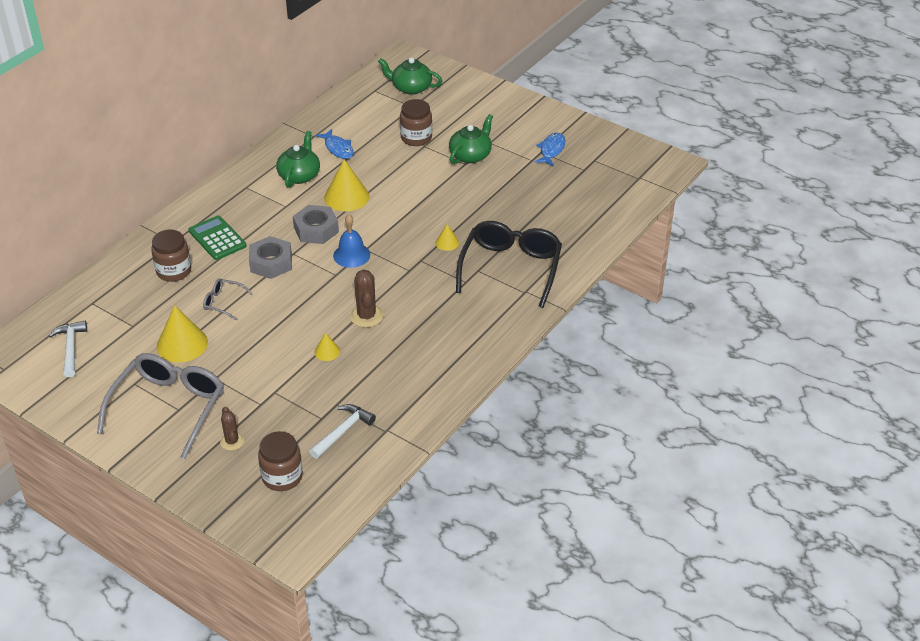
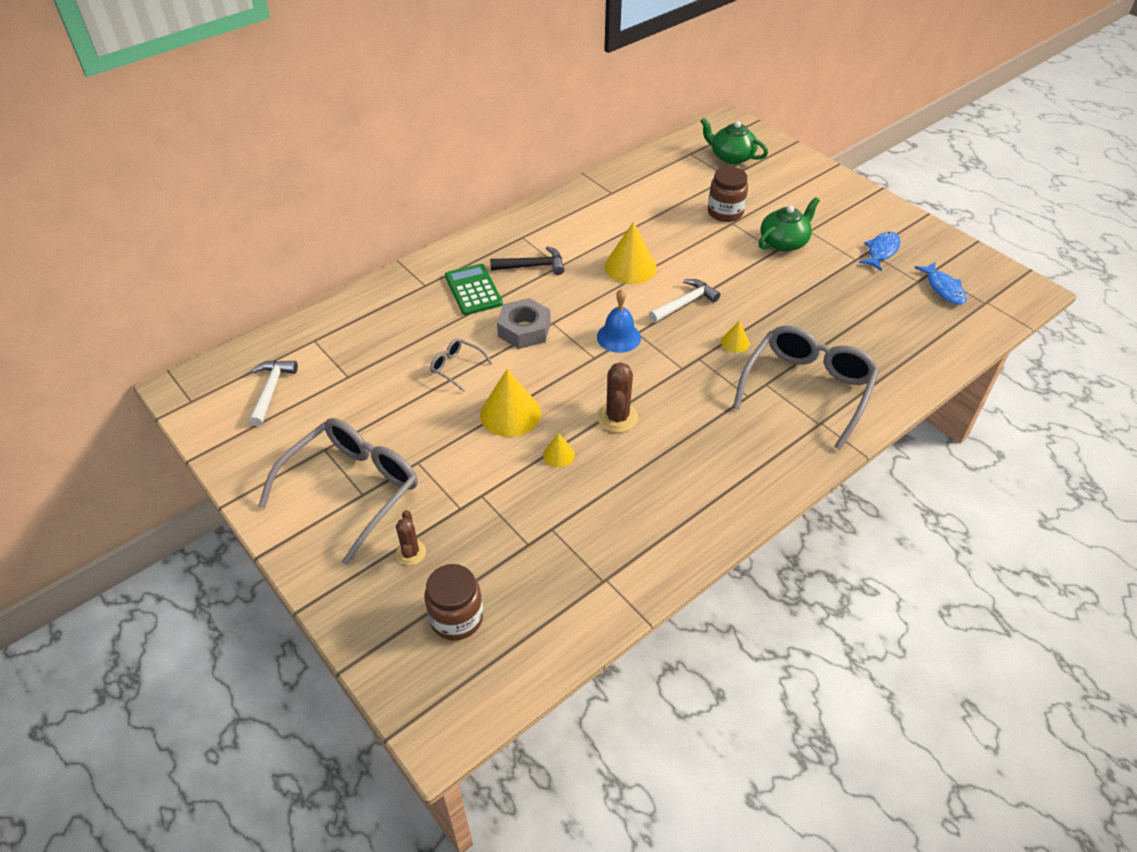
camera: 15 degrees right, 5 degrees up
brown jar [151,230,191,282] -> none
yellow cone [157,305,208,363] -> yellow cone moved to [480,369,541,437]
green teapot [276,131,320,188] -> none
grey nut [293,205,339,244] -> none
white hammer [309,404,376,459] -> white hammer moved to [649,279,720,323]
blue fish [315,129,354,159] -> blue fish moved to [914,262,967,305]
black glasses [456,221,562,308] -> grey glasses [733,326,879,450]
none -> black hammer [490,246,564,275]

